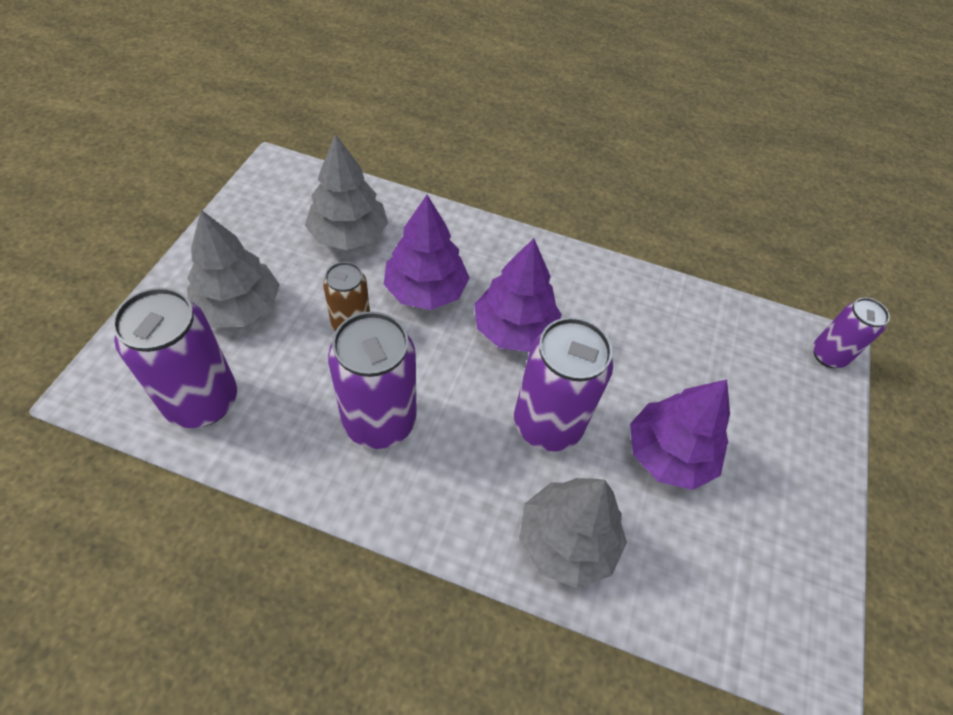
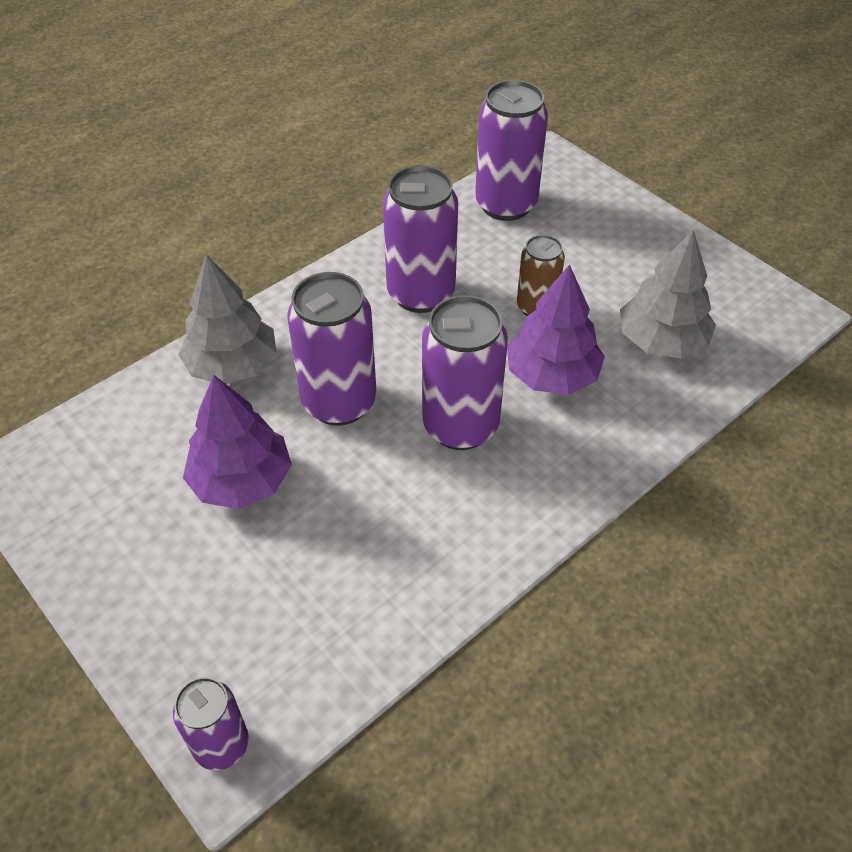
camera: 125 degrees right, 5 degrees down
grey tree [187,210,280,328] -> none
purple tree [474,238,562,352] -> purple can [422,295,508,450]

